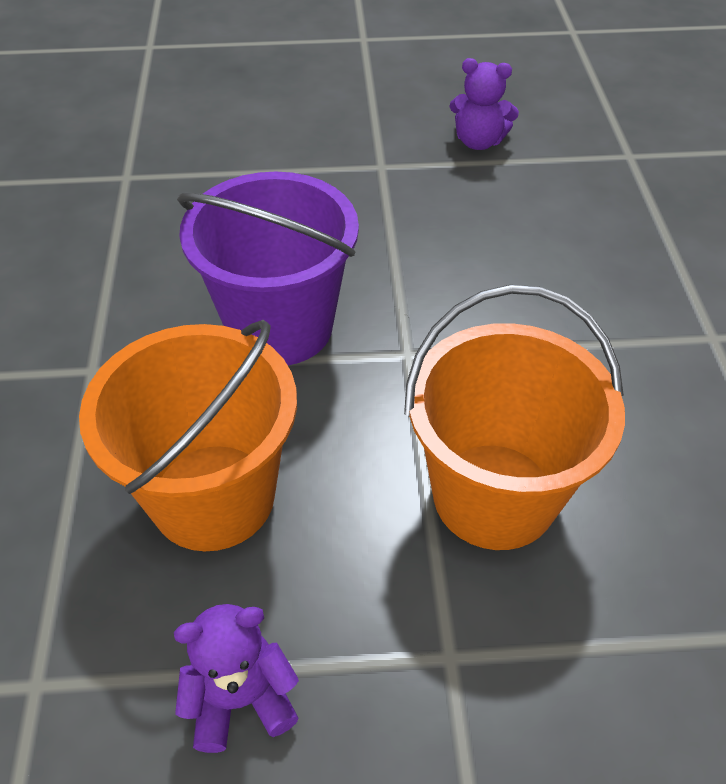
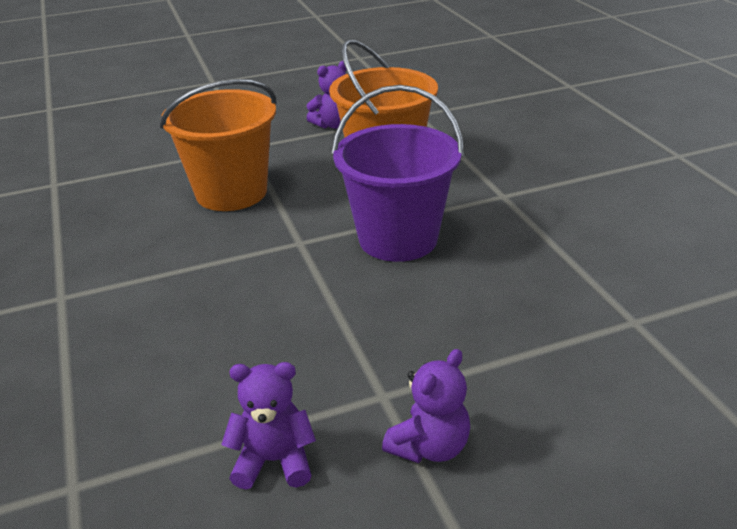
camera: 165 degrees right, 15 degrees down
none -> purple teddy bear [382,349,470,463]

